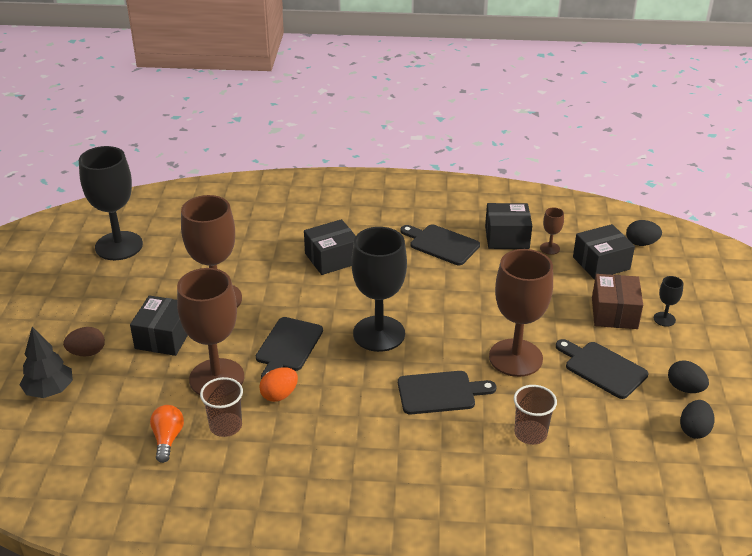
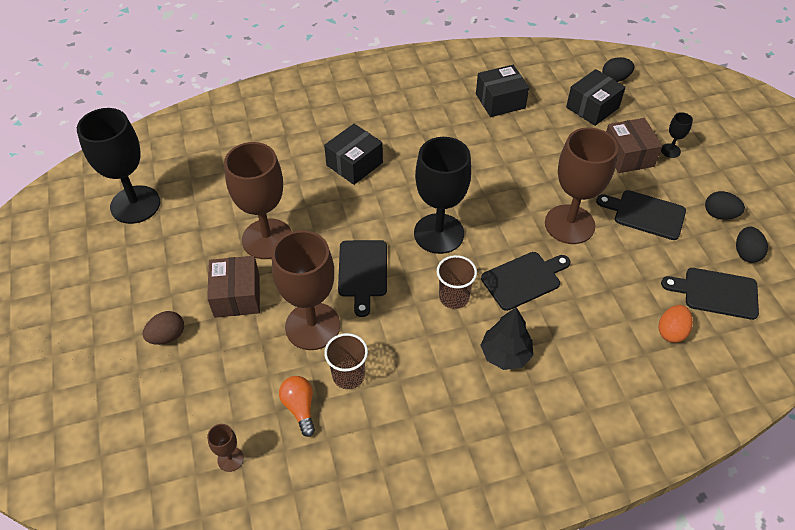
camera: 20 degrees left, 15 degrees up
black tree [20,327,73,398] -> black tree moved to [480,307,533,370]
black box [130,295,188,356] -> brown box [207,256,260,318]
orange egg [259,367,298,402] -> orange egg moved to [658,305,693,343]
black cutting board [400,225,480,265] -> black cutting board moved to [661,268,759,320]
brown cup [514,385,557,445] -> brown cup moved to [437,255,477,309]
brown goblet [540,208,564,255] -> brown goblet moved to [207,424,244,472]

